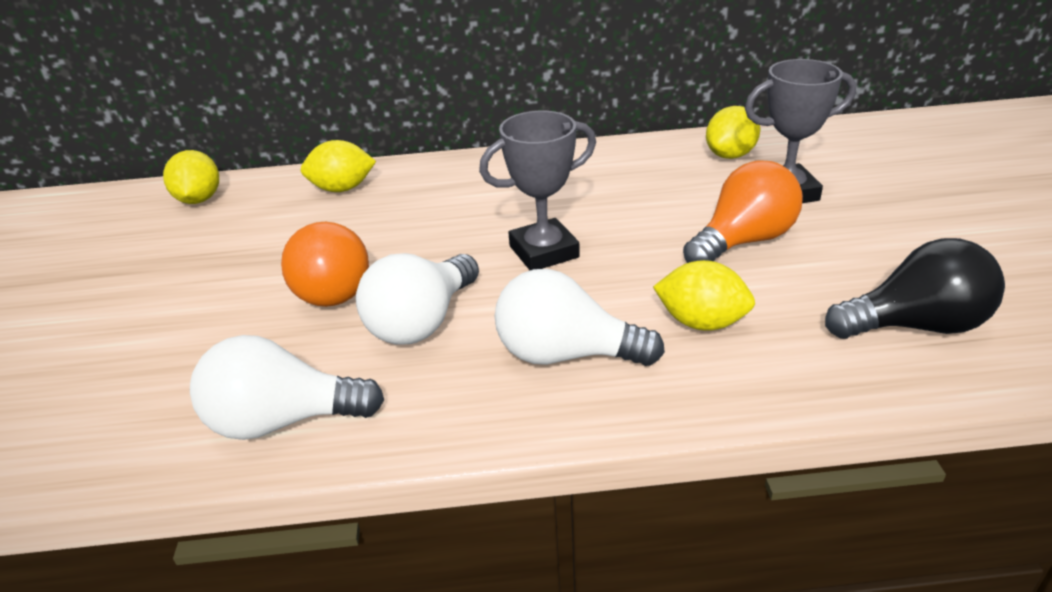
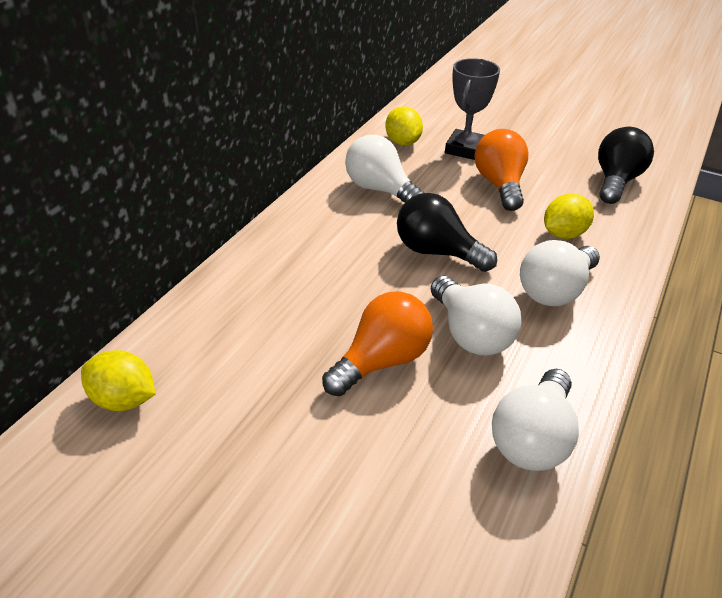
camera: 60 degrees left, 5 degrees up
orange light bulb [281,222,369,307] -> orange light bulb turned 60 degrees counterclockwise [322,291,433,396]
yellow lemon [301,140,376,192] -> none
grey trophy [479,111,596,270] -> black light bulb [397,193,497,272]
none -> white light bulb [345,135,424,203]

